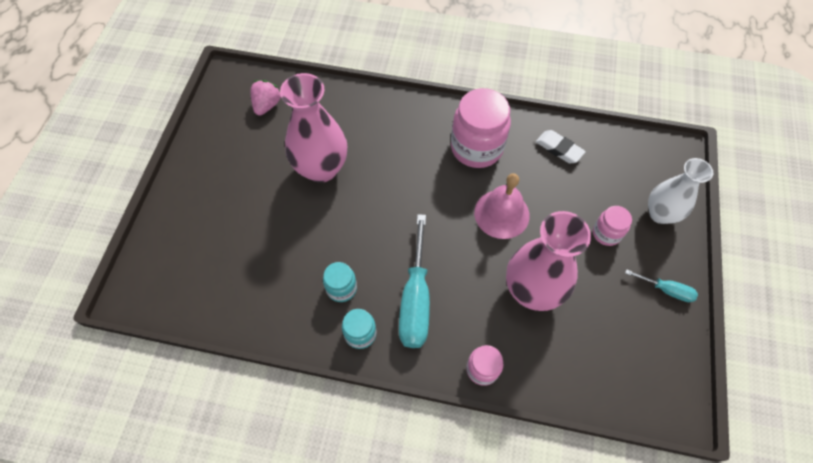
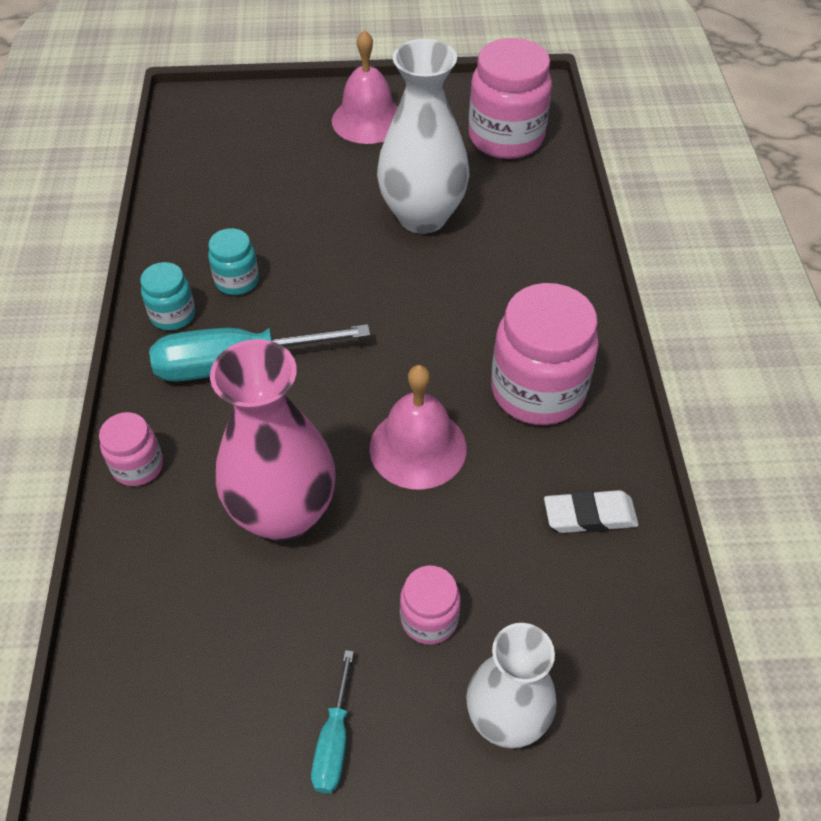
camera: 75 degrees right, 10 degrees down
pink strawberry [250,80,281,116] -> pink jar [468,38,552,159]
pink vase [280,73,347,183] -> white vase [377,39,469,234]
white eraser [536,130,586,164] -> white eraser turned 60 degrees clockwise [544,490,639,533]
none -> pink bell [332,30,398,144]

